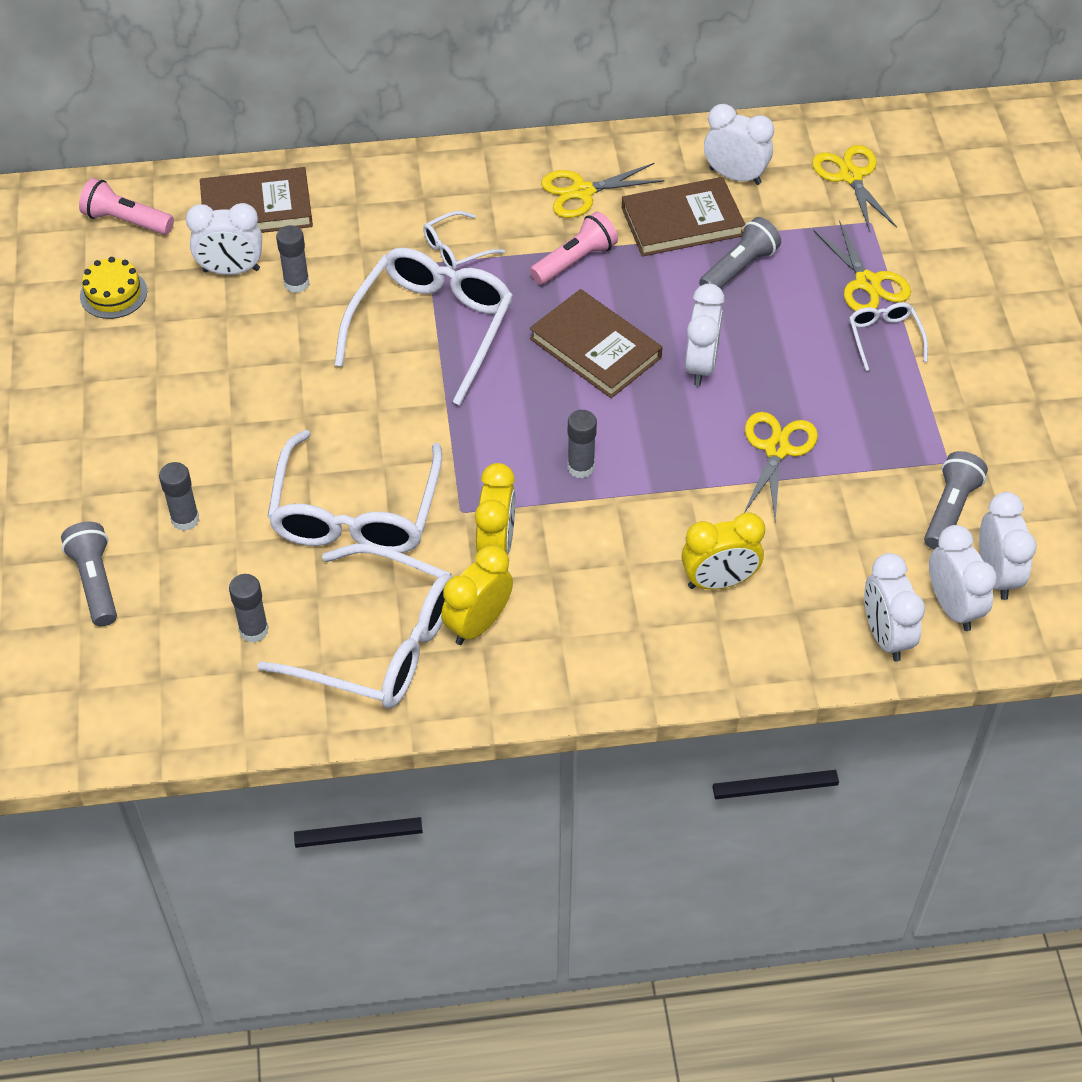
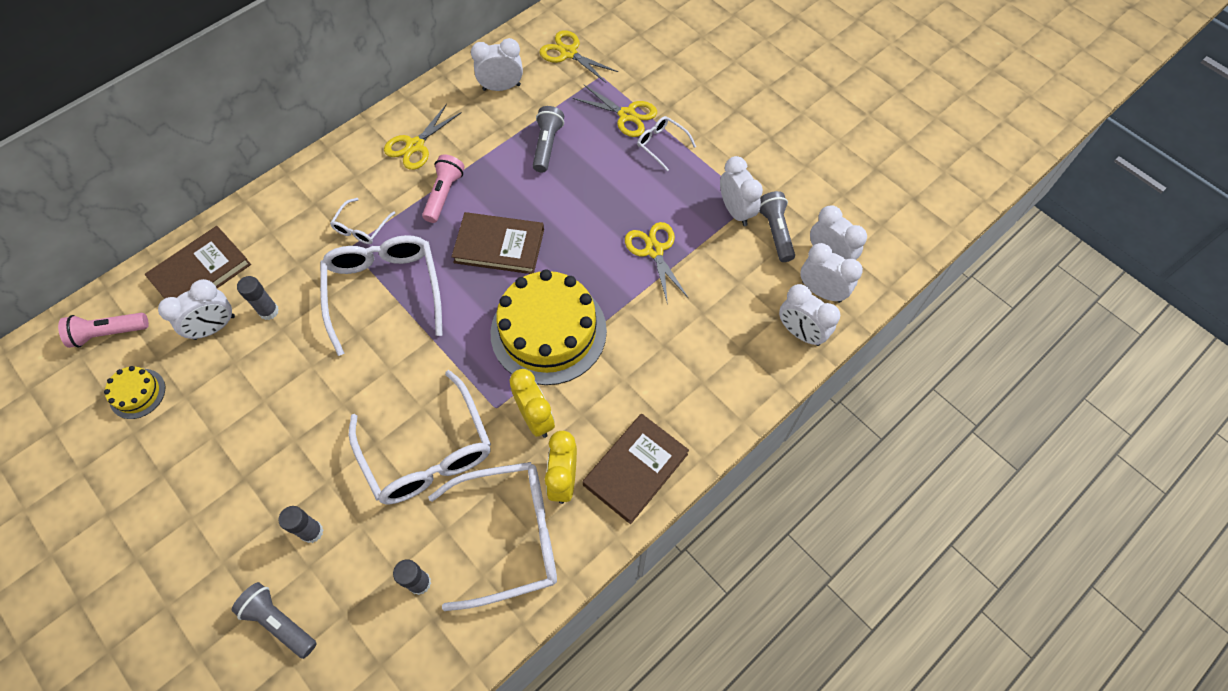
camera: 35 degrees left, 10 degrees up
grey glue stick [567,410,597,478] -> yellow cake [491,269,607,385]
brown book [622,177,745,256] -> brown book moved to [582,414,689,524]
yellow clock [682,513,765,590] -> none
white clock [685,283,725,386] -> white clock moved to [720,156,763,226]

